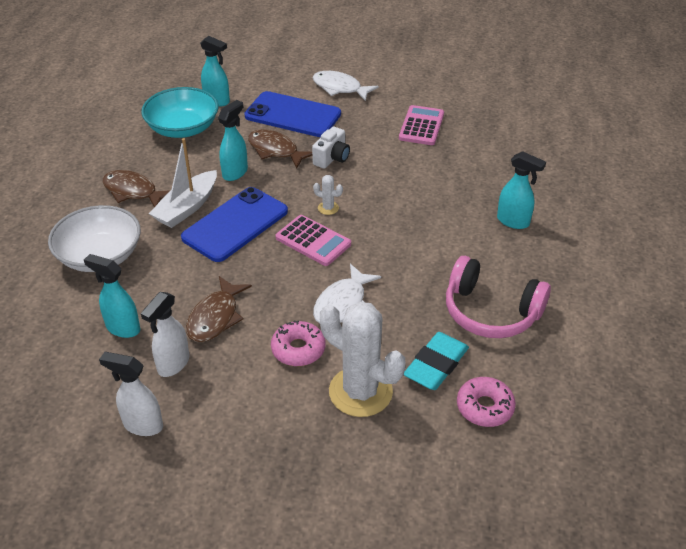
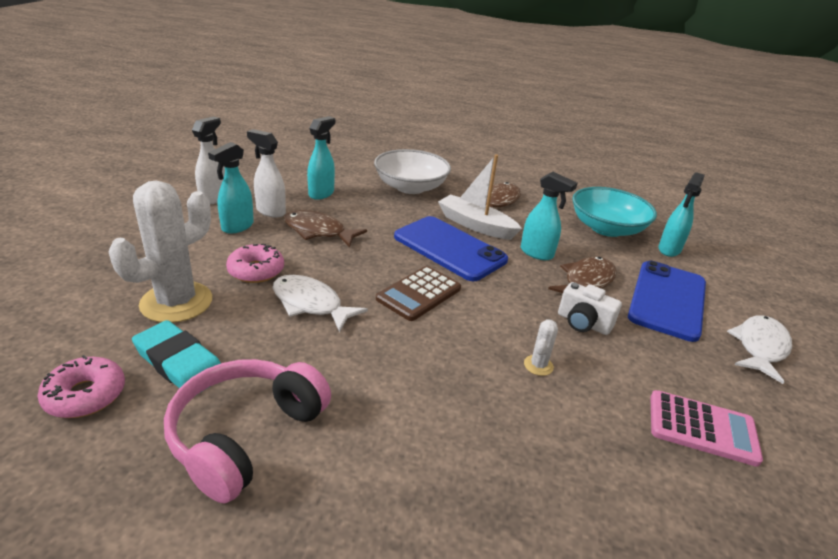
camera: 90 degrees right, 10 degrees down
pink calculator [275,215,351,266] -> brown calculator [376,266,461,321]
white cactus [313,175,343,215] -> white cactus moved to [524,319,558,376]
turquoise spray bottle [497,151,546,229] -> turquoise spray bottle moved to [208,142,254,234]

